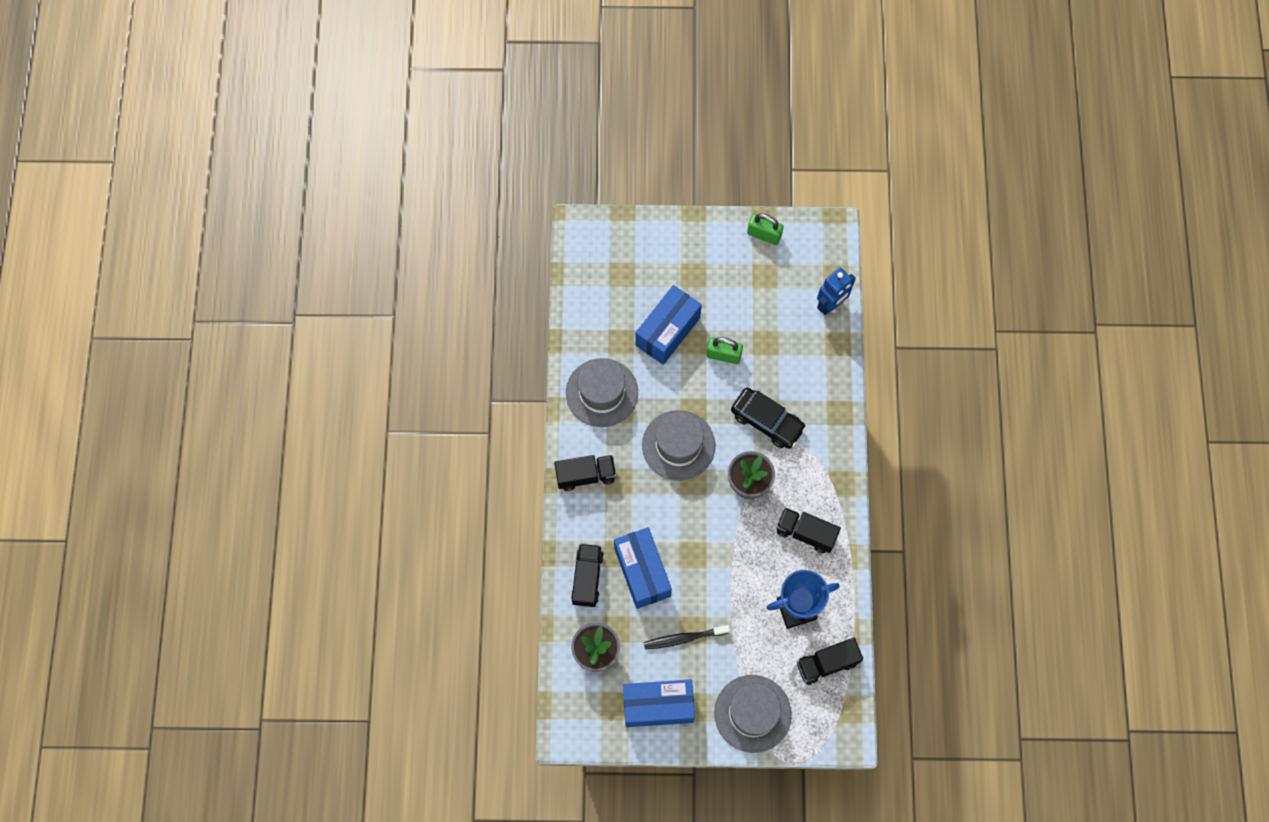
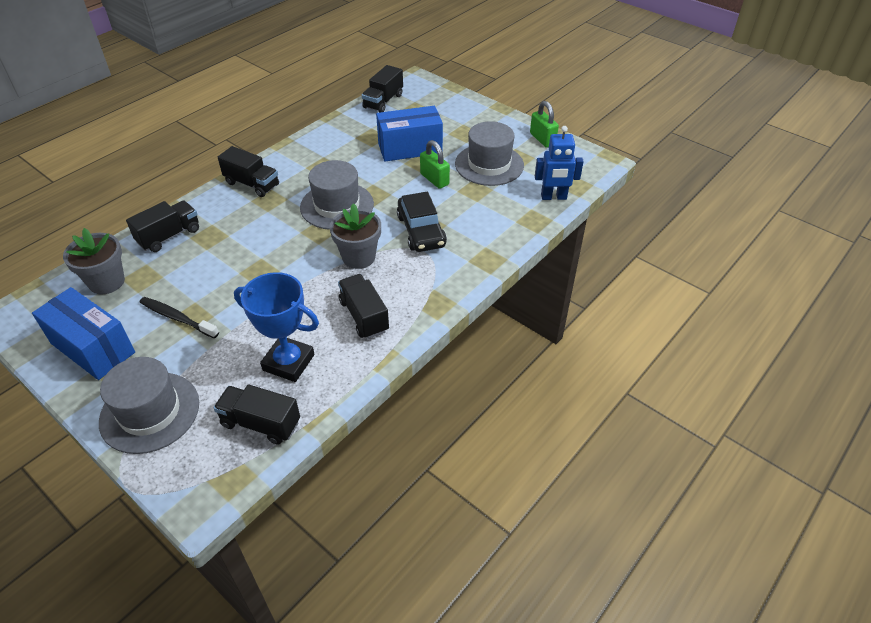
camera: 40 degrees right, 25 degrees down
grey hat [566,358,638,427] -> grey hat moved to [455,121,524,186]
blue box [614,527,672,609] -> none
none -> black truck [362,65,403,113]

